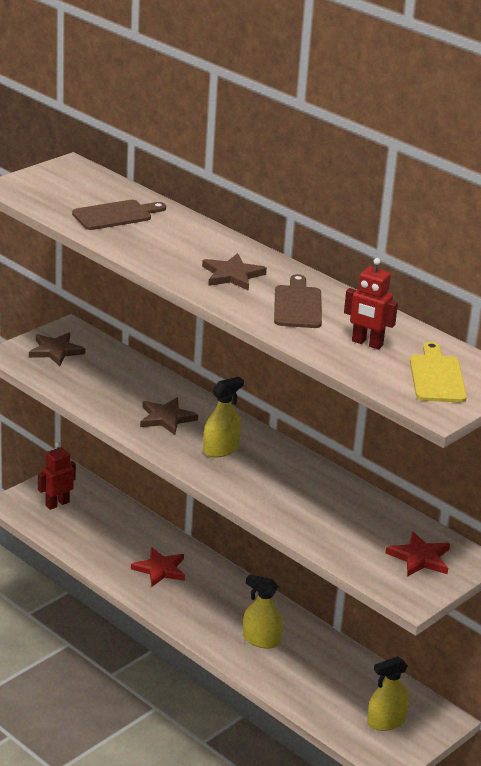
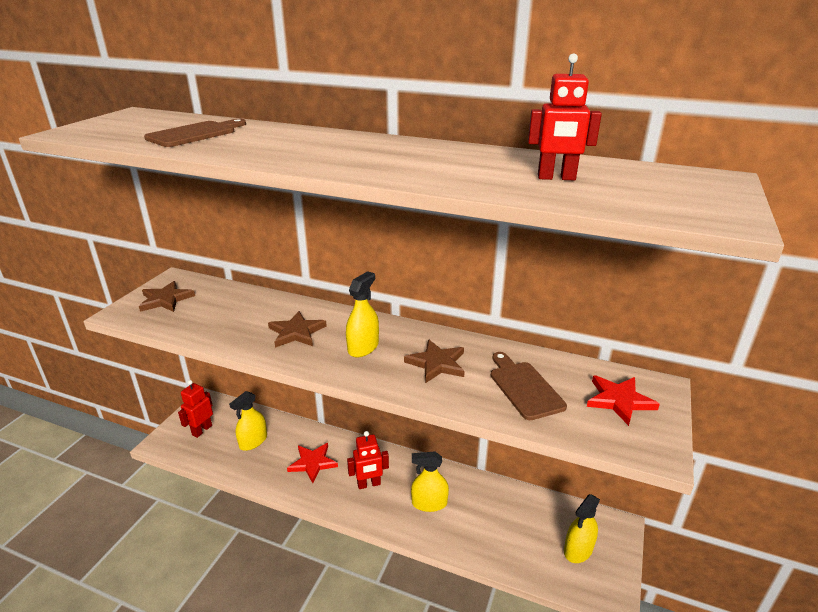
camera: 20 degrees left, 0 degrees up
brown star [202,253,267,291] -> brown star moved to [404,339,465,383]
brown cutting board [274,274,322,328] -> brown cutting board moved to [491,352,567,420]
yellow cutting board [410,342,467,403] -> none
none -> yellow spray bottle [229,391,267,451]
none -> red robot [347,431,389,489]

